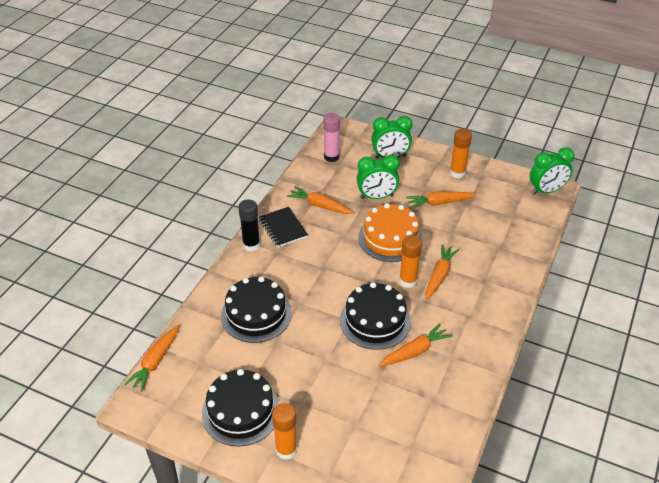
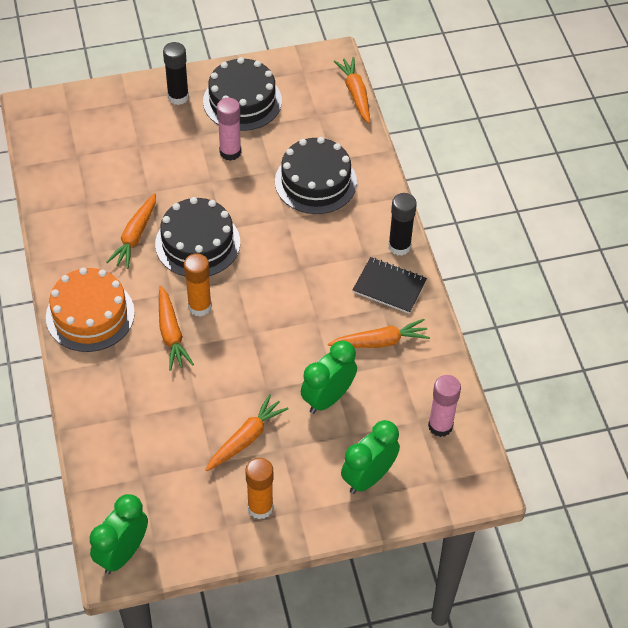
camera: 140 degrees right, 10 degrees up
orange glue stick [272,403,297,460] -> black glue stick [163,42,189,105]
orange cake [358,203,423,262] -> orange cake moved to [46,267,135,352]
none -> pink glue stick [217,98,241,161]

